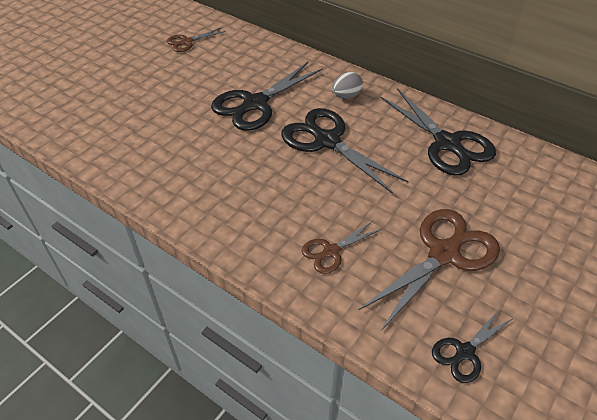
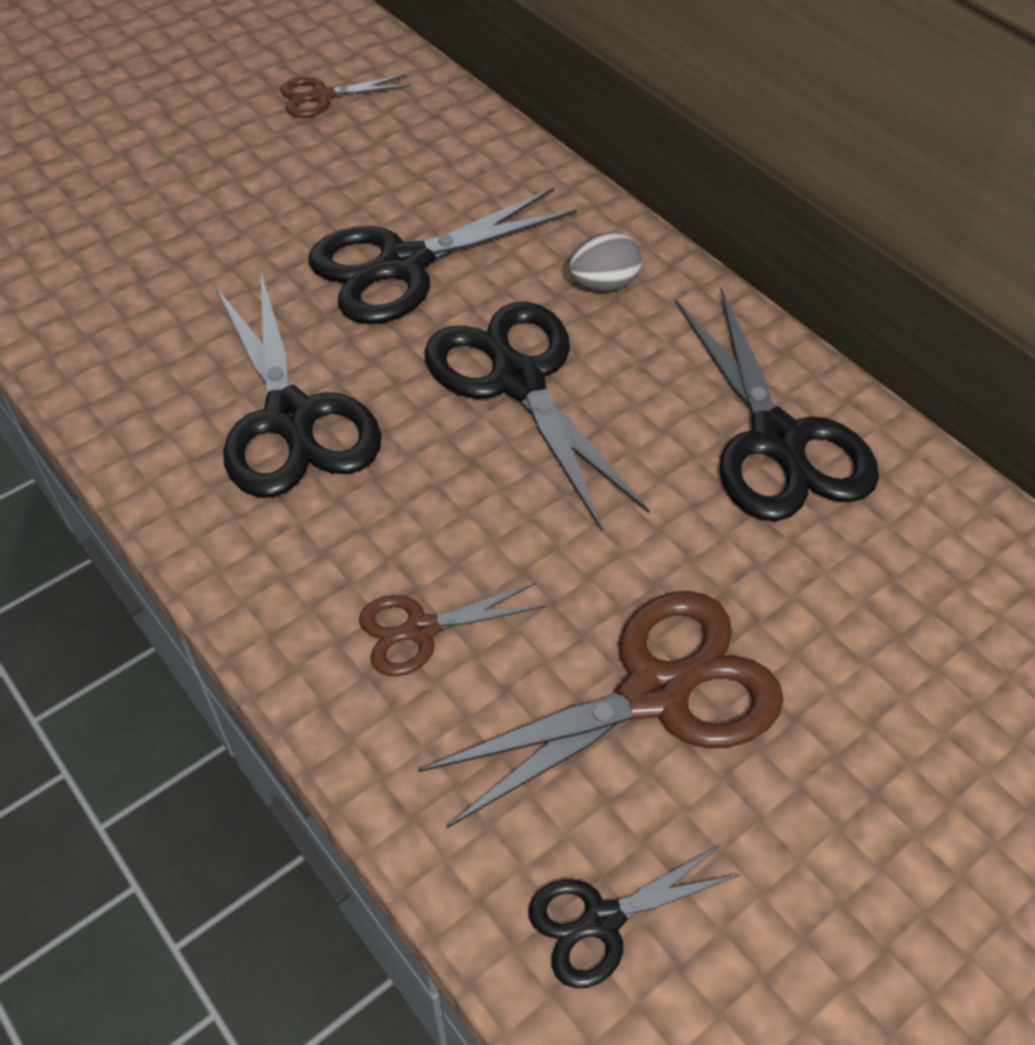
camera: 15 degrees right, 5 degrees up
none -> black scissors [215,273,382,498]

